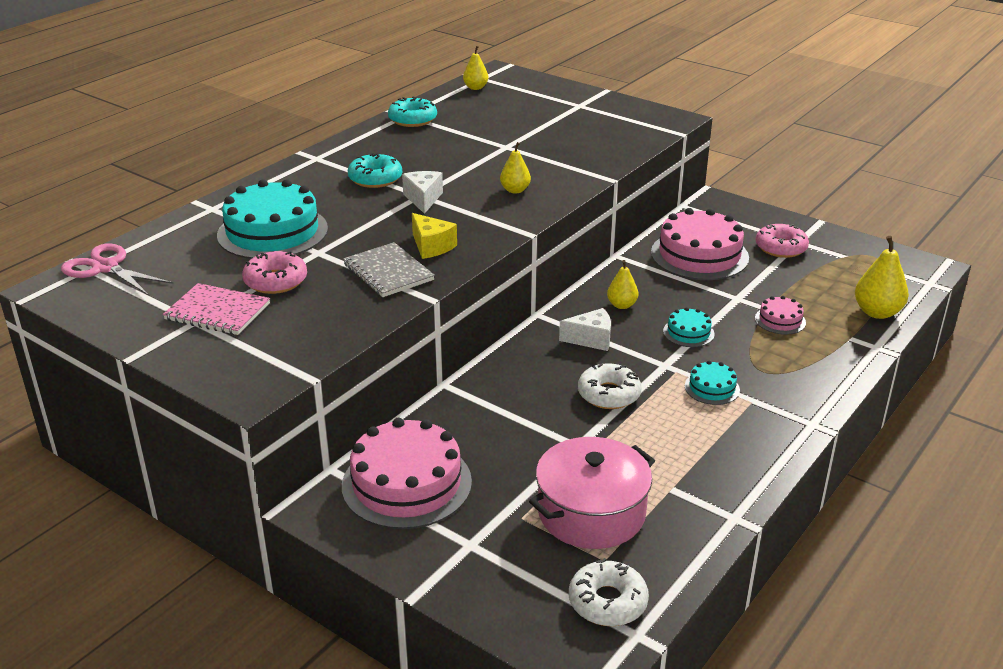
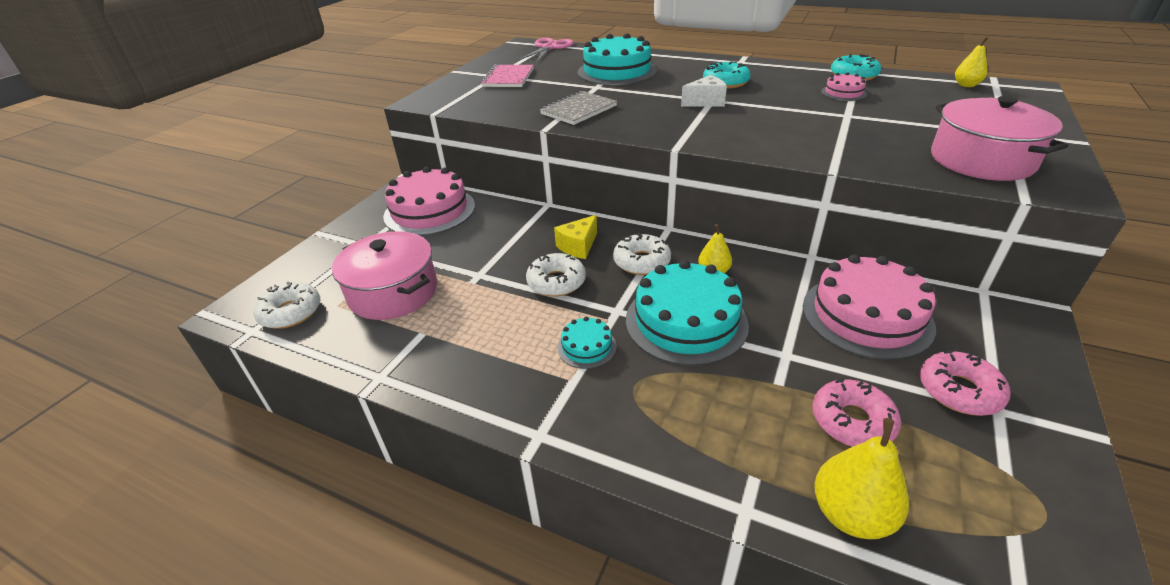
camera: 80 degrees right, 5 degrees up
pink donut [242,251,307,294] -> pink donut moved to [812,378,901,447]
yellow cheese [412,213,457,259] -> yellow cheese moved to [554,215,597,259]
yellow pear [500,142,531,193] -> none
white cheese [559,308,611,351] -> white donut [613,233,671,275]
turquoise cake [663,307,715,347] -> turquoise cake [626,260,749,366], size x2.12
pink cake [755,296,806,335] -> pink cake moved to [821,72,867,101]
none -> pink pot [931,96,1068,181]

